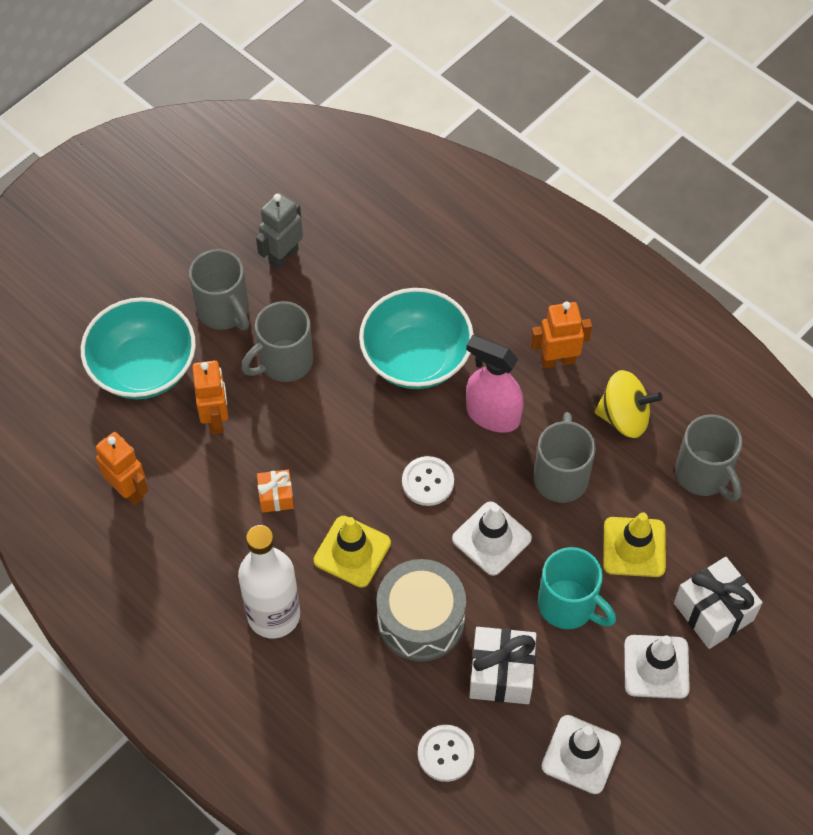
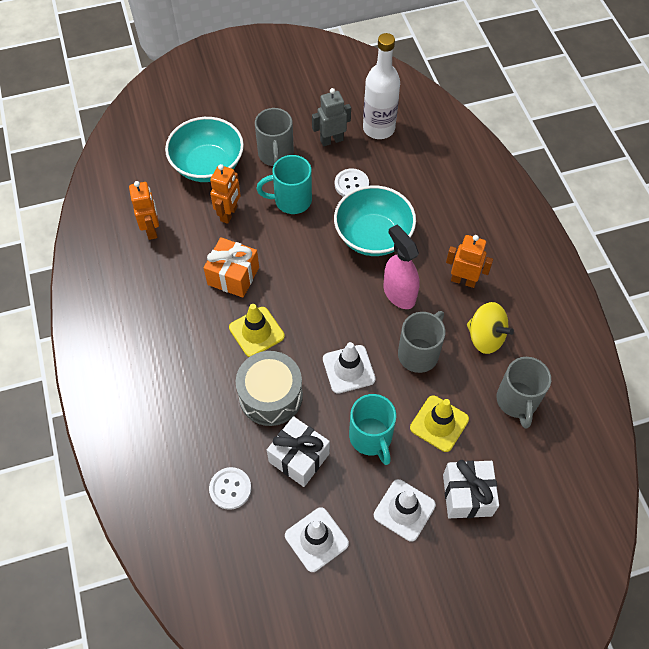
camera: 30 degrees right, 0 degrees up
white bottle [238,525,300,638] -> white bottle moved to [363,33,400,139]
grey mug [241,301,313,382] -> turquoise mug [256,155,312,214]
orange gift [257,470,294,513] -> orange gift [204,237,259,298], size x1.76
white button [402,456,454,506] -> white button moved to [335,168,369,197]

